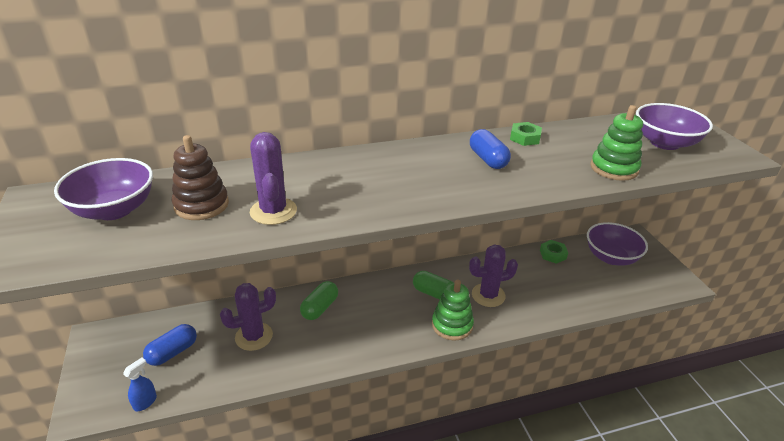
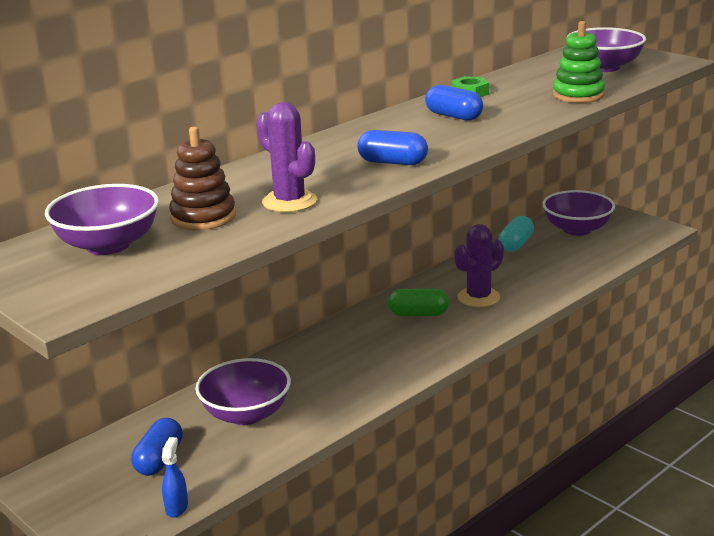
camera: 25 degrees left, 10 degrees down
purple cactus [220,283,276,351] -> purple bowl [195,358,291,425]
green capsule [300,281,338,320] -> none
green stacking toy [432,279,474,341] -> none
green nut [540,240,568,264] -> turquoise capsule [498,216,534,252]
none -> blue capsule [357,130,428,165]

